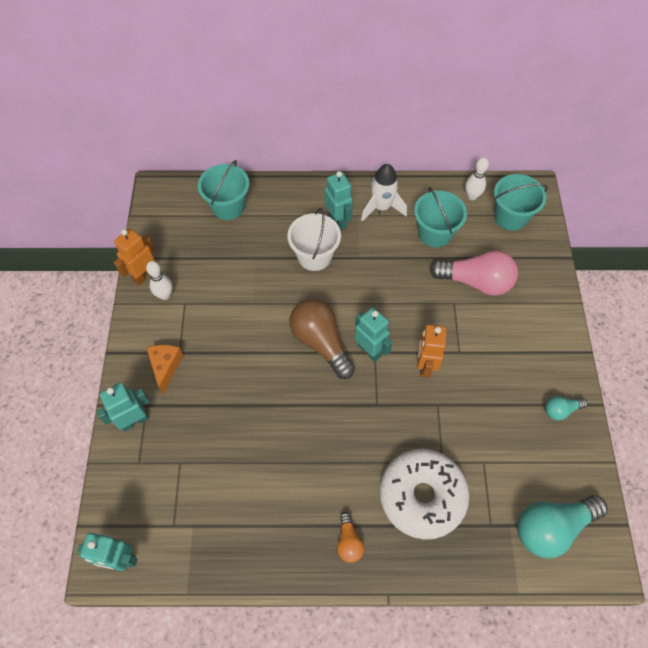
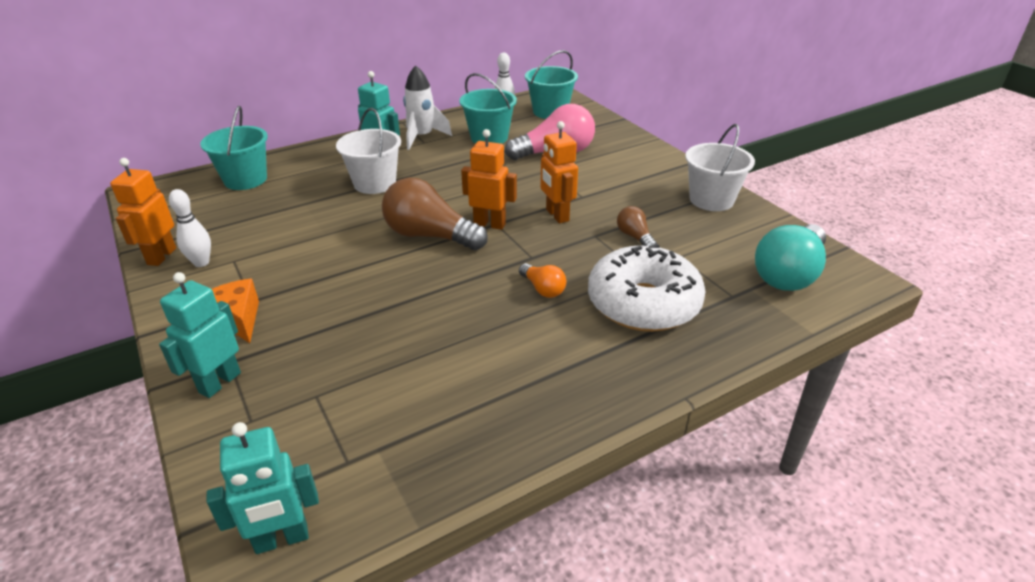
camera: 30 degrees left, 25 degrees down
orange light bulb [337,512,364,563] -> orange light bulb moved to [519,263,566,298]
turquoise robot [354,307,393,362] -> orange robot [461,129,517,230]
turquoise light bulb [545,396,587,420] -> white bucket [685,124,755,211]
none -> brown light bulb [617,206,657,246]

